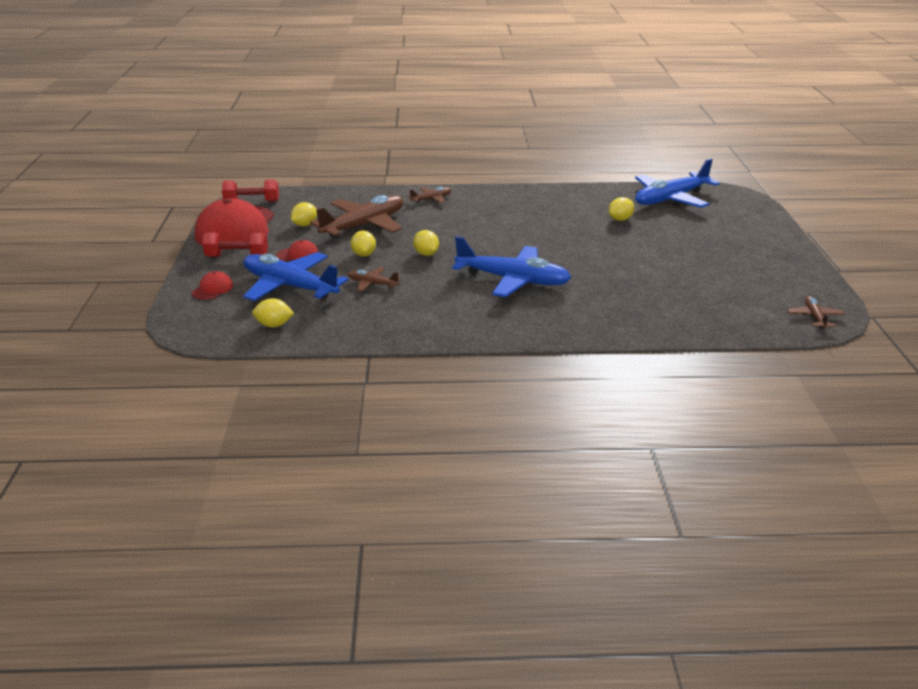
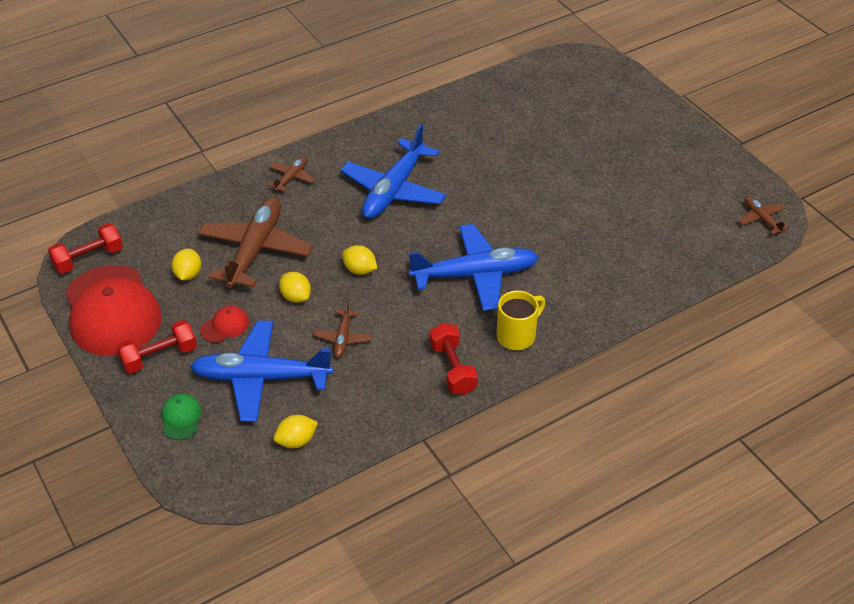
camera: 30 degrees left, 15 degrees up
red cap [192,271,233,300] -> green cap [161,394,201,440]
brown plane [348,267,401,291] -> brown plane turned 75 degrees counterclockwise [313,301,372,357]
yellow lemon [609,197,634,221] -> none
blue plane [635,159,720,208] -> blue plane moved to [341,124,446,219]
none -> red dumbbell [430,323,478,395]
none -> yellow mug [497,290,546,350]

